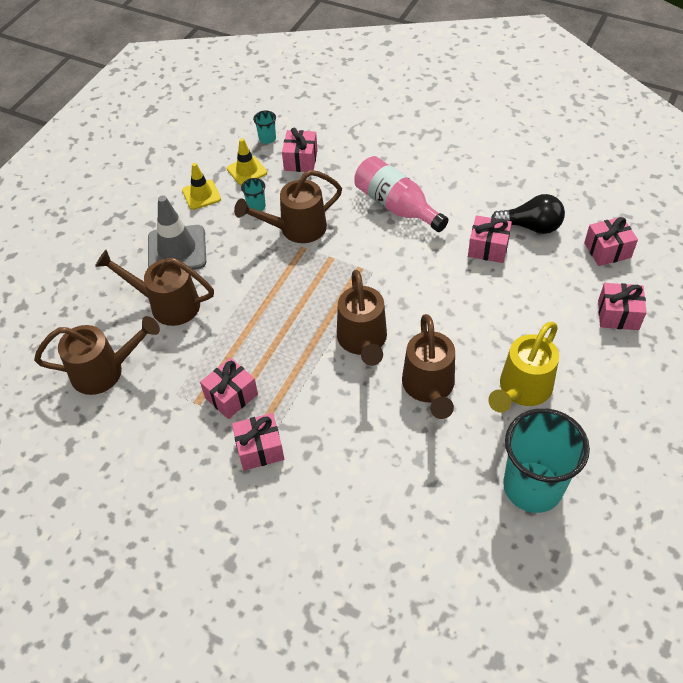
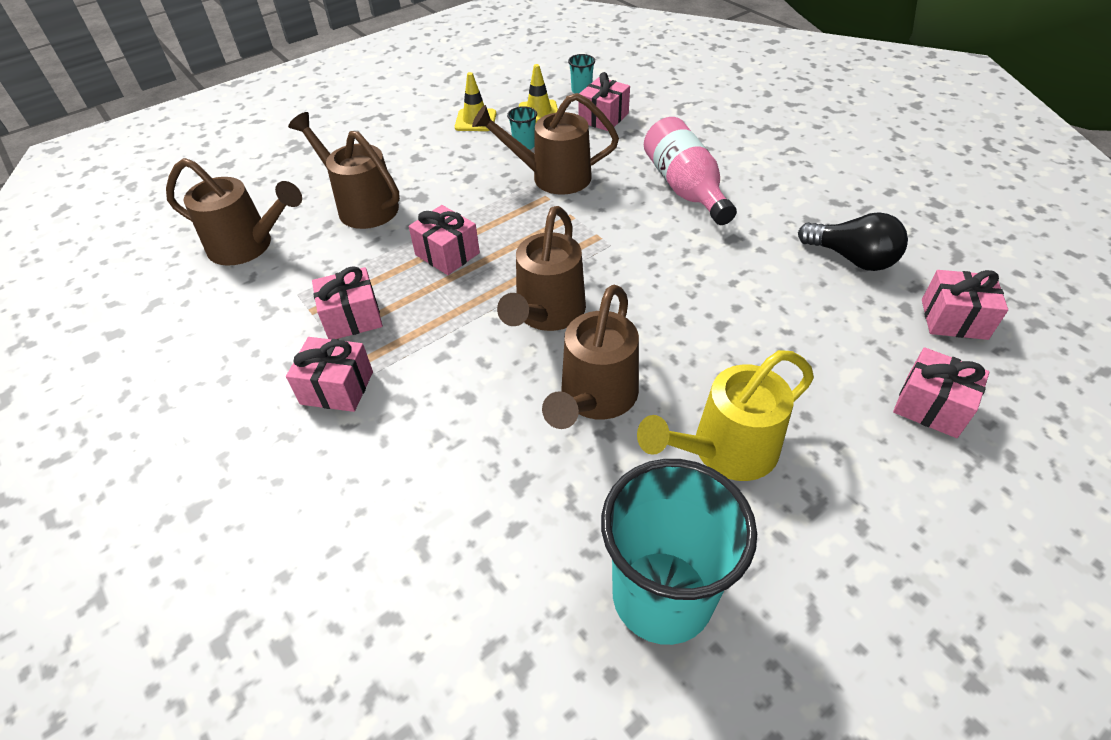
camera: 25 degrees right, 5 degrees down
grey traffic cone [148,195,206,270] -> none
pink gift [468,215,512,263] -> pink gift moved to [409,205,480,275]

